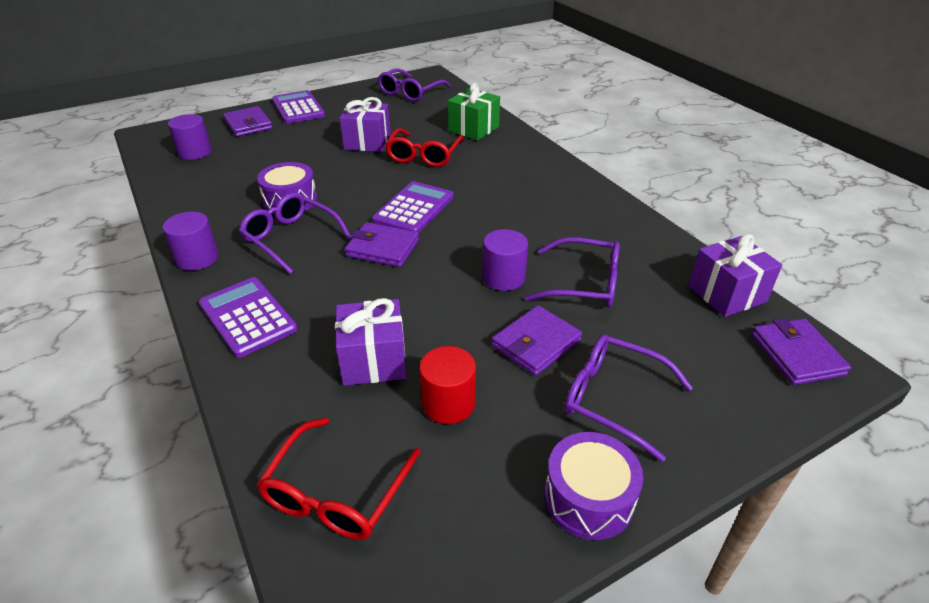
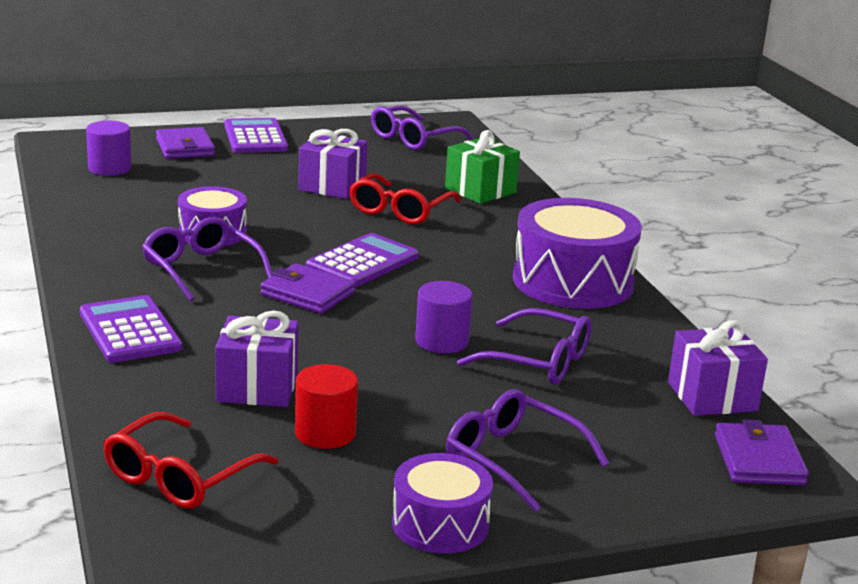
camera: 10 degrees right, 15 degrees down
purple cylinder [163,211,219,271] -> none
purple wallet [492,305,582,376] -> none
none -> purple drum [513,198,642,309]

